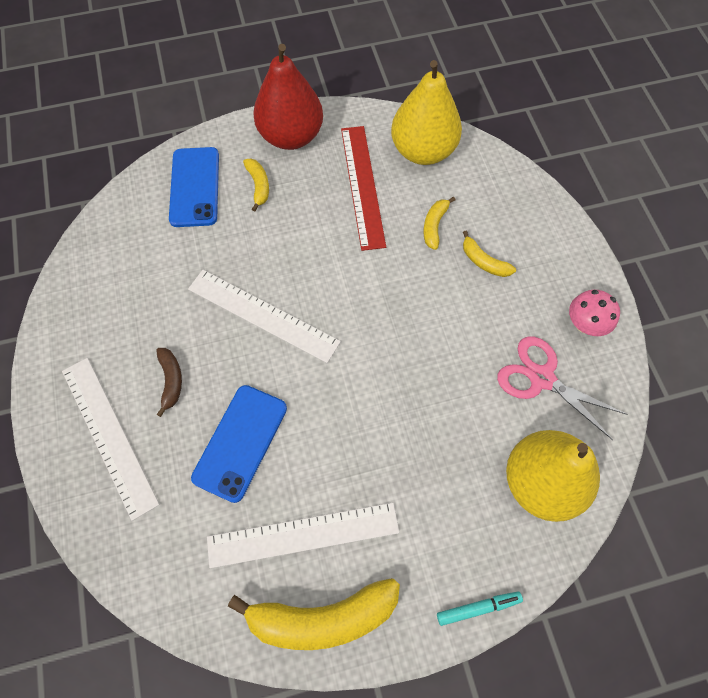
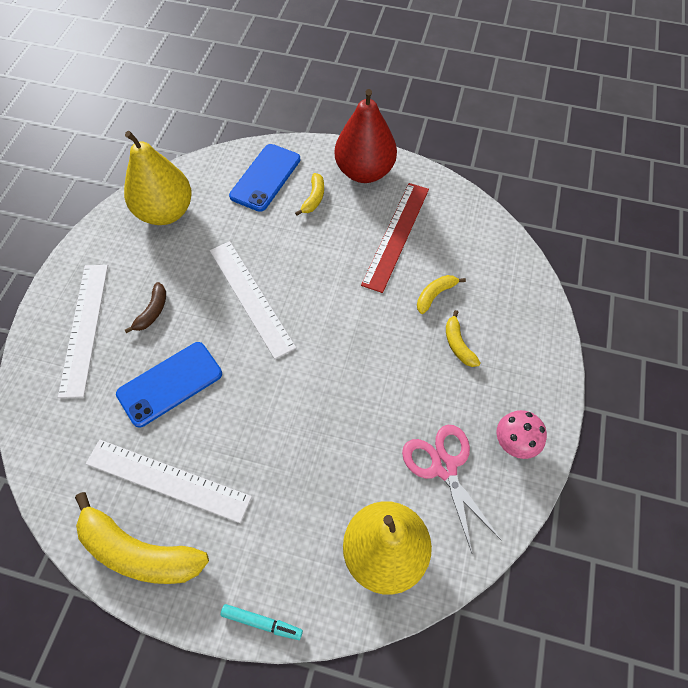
camera: 30 degrees right, 5 degrees down
yellow pear [391,60,462,165] -> yellow pear moved to [124,131,192,225]

